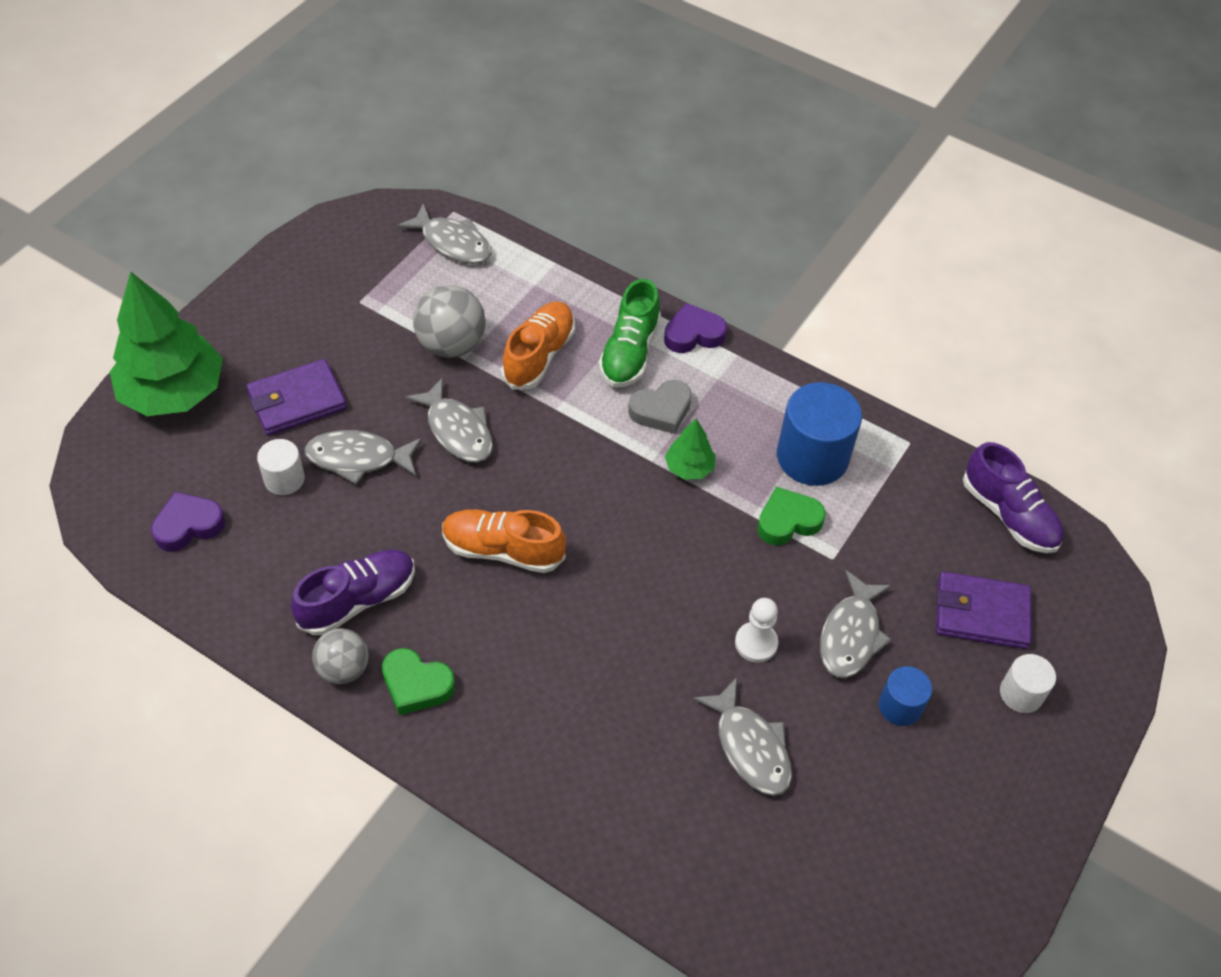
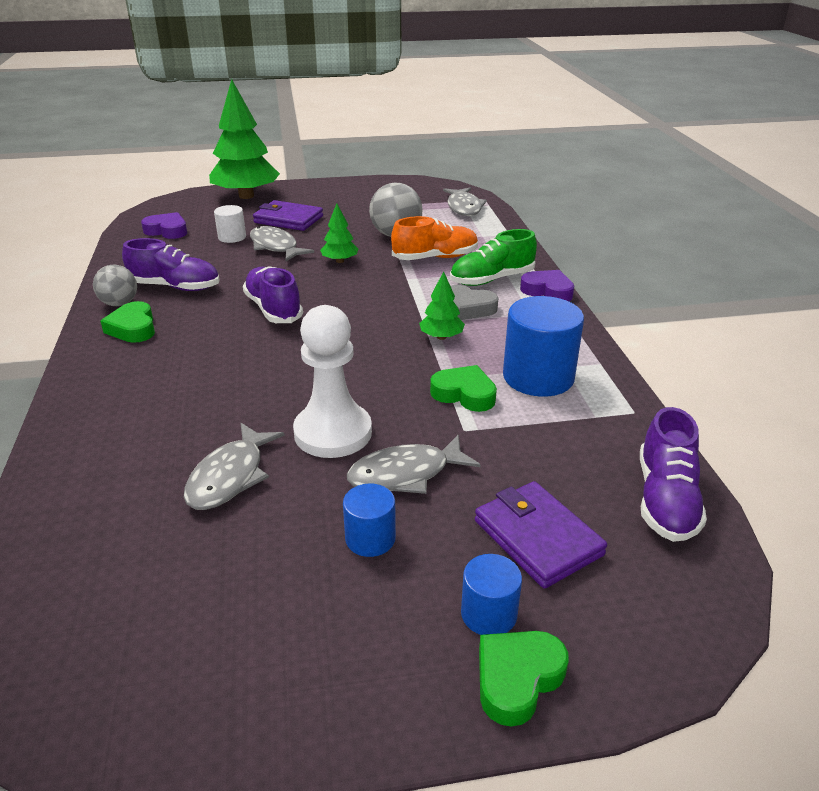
camera: 50 degrees right, 20 degrees down
grey fish [405,377,493,463] -> green tree [320,203,358,263]
orange shoe [442,509,566,573] -> purple shoe [243,266,303,323]
white pawn [735,598,778,663] -> white pawn [293,305,372,458], size x1.83
white cylinder [1000,654,1056,713] -> blue cylinder [461,554,522,635]
none -> green heart [479,631,568,727]

